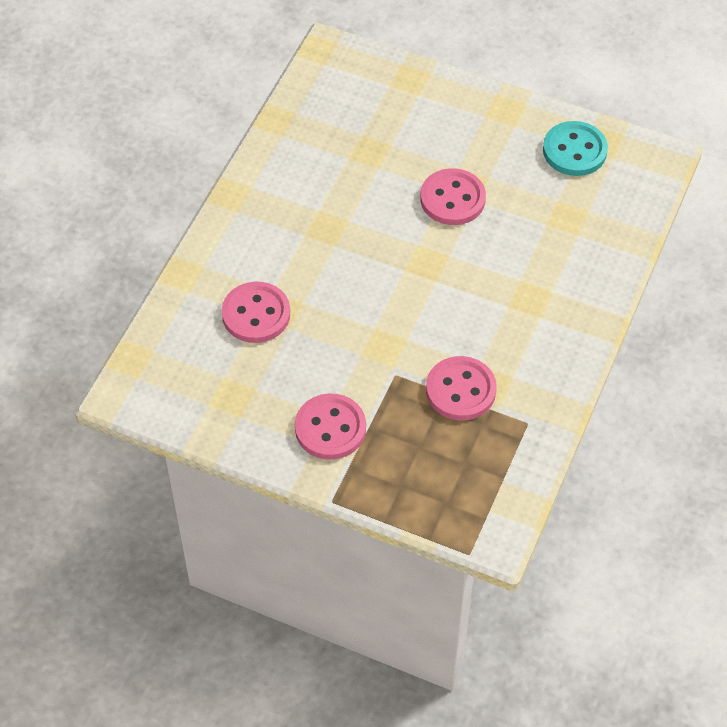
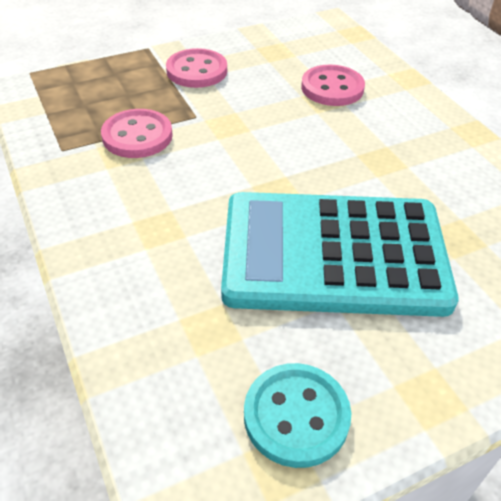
camera: 130 degrees right, 10 degrees down
pink button [420,168,486,225] -> turquoise calculator [221,192,459,317]

